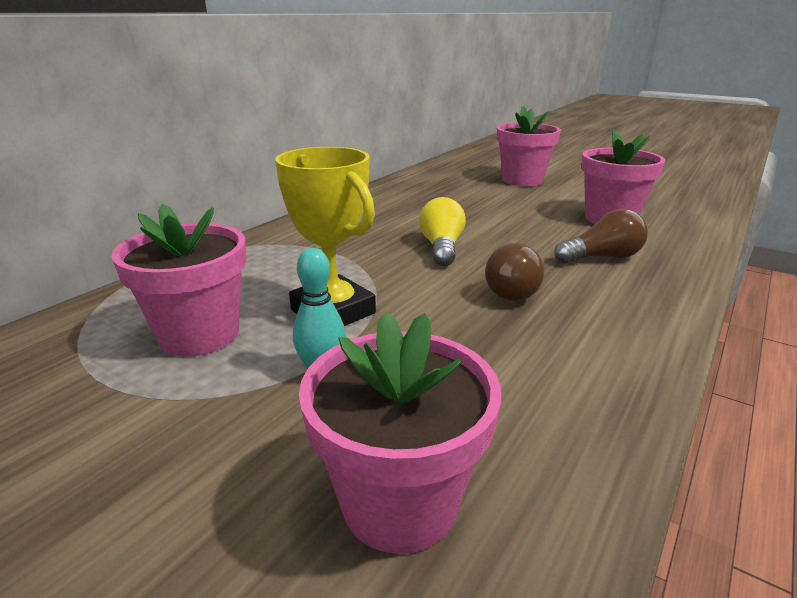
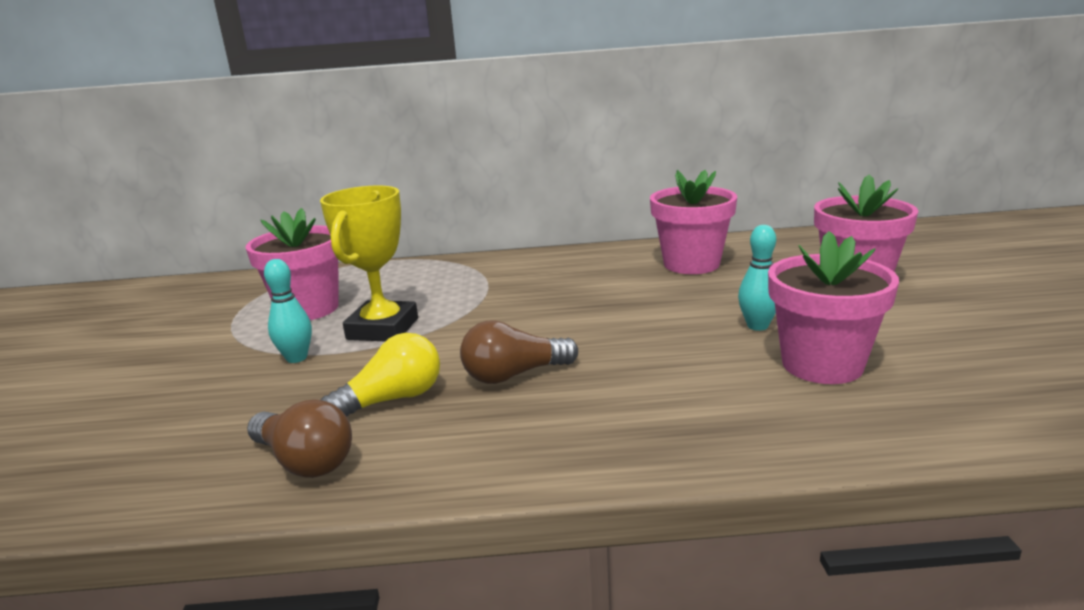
camera: 55 degrees right, 5 degrees down
pink flower pot [299,312,501,554] -> pink flower pot moved to [650,170,737,274]
yellow light bulb [419,197,466,266] -> yellow light bulb moved to [321,333,440,416]
brown light bulb [554,209,648,264] -> brown light bulb moved to [247,399,352,478]
none -> turquoise bowling pin [738,225,776,331]

